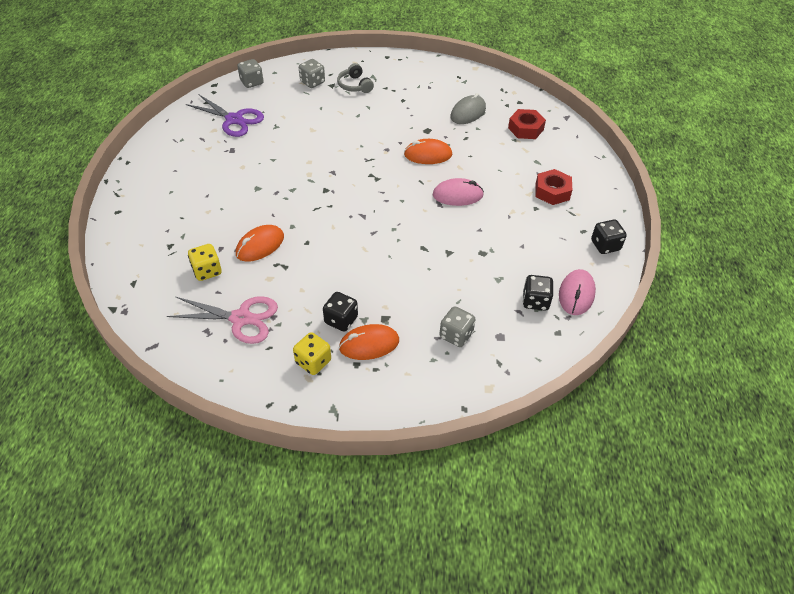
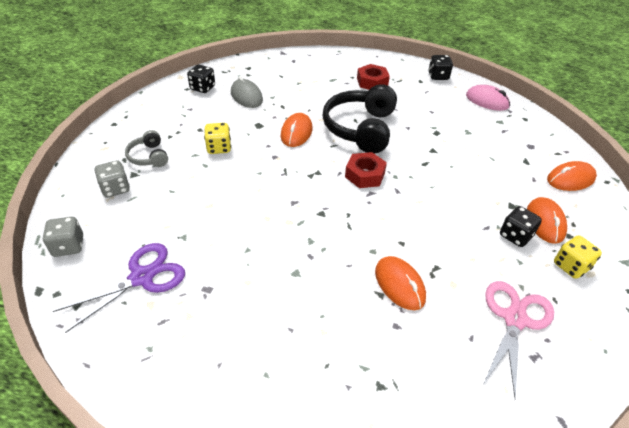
camera: 75 degrees left, 5 degrees down
yellow dice [188,244,222,281] -> yellow dice moved to [204,123,231,154]
grey headphones [337,63,374,93] -> grey headphones turned 75 degrees clockwise [125,130,168,167]
pink mouse [433,178,484,206] -> black headphones [323,84,397,154]
grey dice [440,306,476,347] -> none
red nut [508,109,546,139] -> red nut moved to [345,152,387,188]
black dice [523,275,553,311] -> black dice moved to [187,65,215,93]
none -> orange mouse [547,161,597,191]

